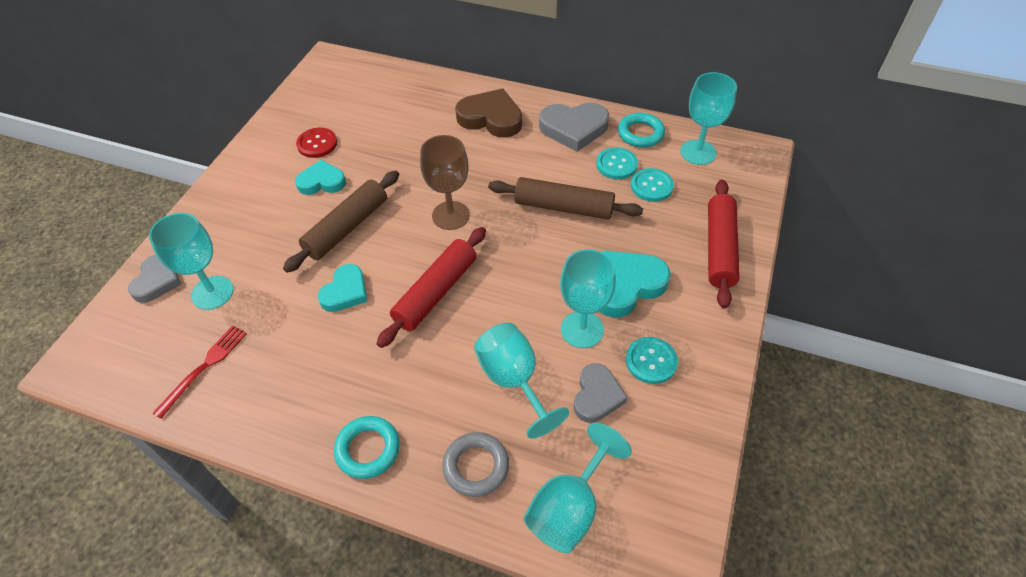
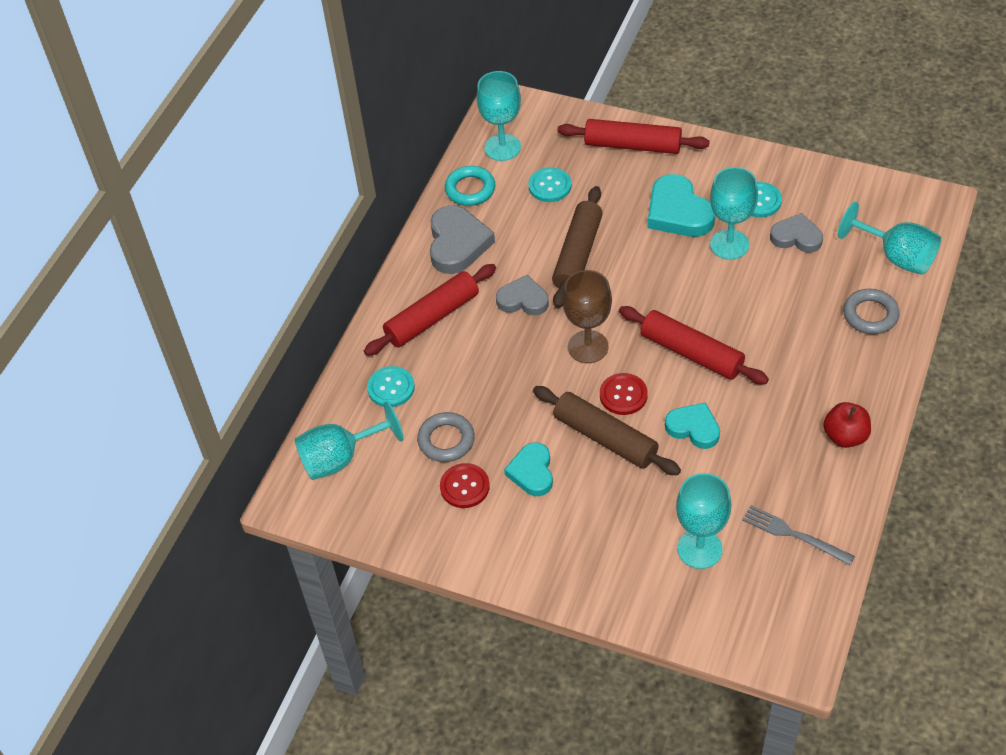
camera: 85 degrees left, 0 degrees up
grey heart [128,254,181,303] -> grey heart moved to [496,275,549,315]
red fork [152,326,247,419] -> grey fork [742,505,855,565]
turquoise ring [334,416,400,479] -> none
brown heart [455,88,522,138] -> red rolling pin [364,264,496,356]
turquoise goblet [474,323,569,439] -> turquoise goblet moved to [295,402,404,480]
turquoise button [596,147,638,179] -> turquoise button moved to [367,366,415,407]
none -> grey ring [417,412,475,462]
none -> red button [600,373,648,415]
none -> red apple [823,402,871,448]

